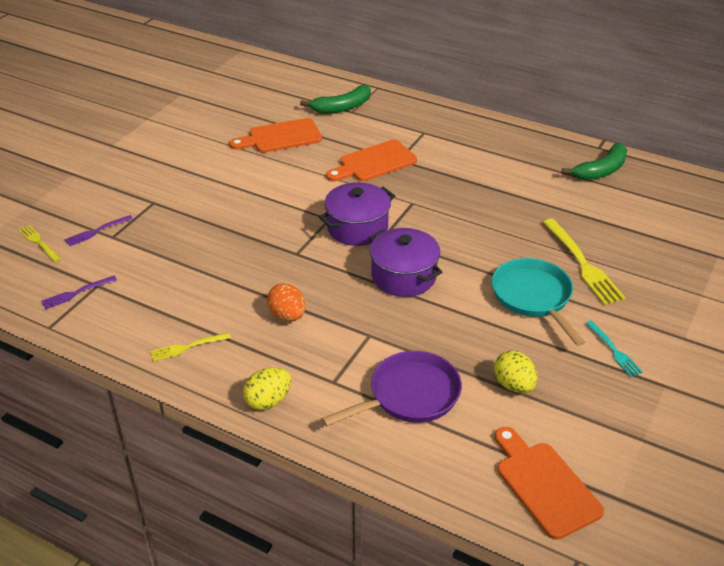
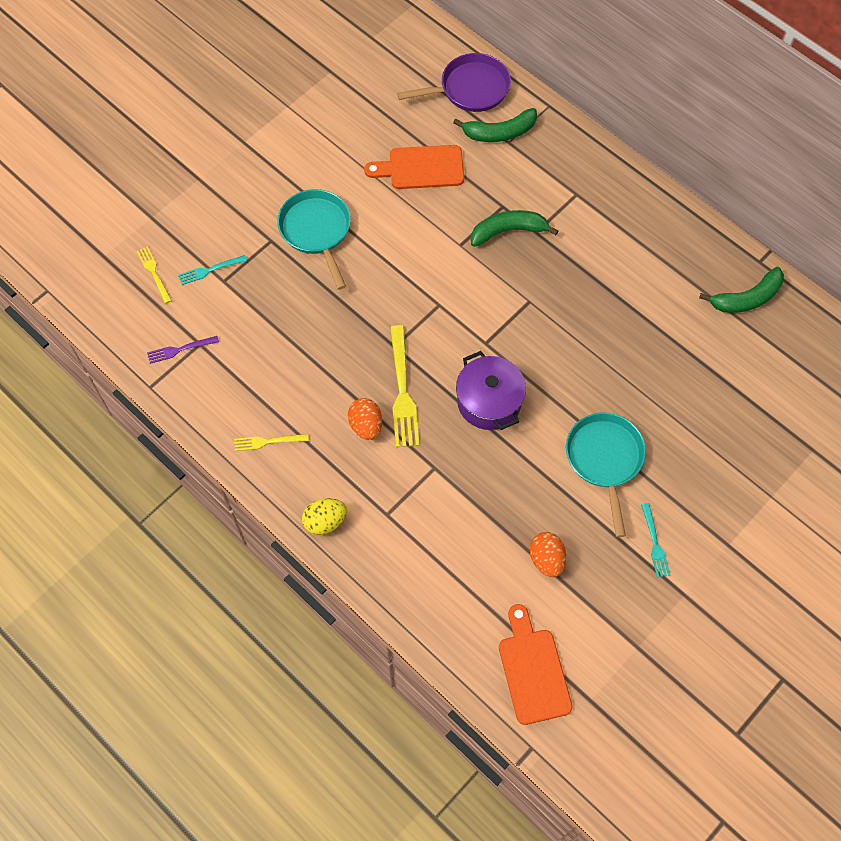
camera: 15 degrees right, 25 degrees up
purple fork [65,215,133,246] -> turquoise fork [178,255,247,285]
purple pot [319,182,395,246] -> none
purple pan [321,351,462,427] -> purple pan moved to [397,53,511,112]
orange cutting board [326,140,417,181] -> green banana [471,210,558,247]
yellow egg [494,351,538,393] -> orange egg [530,532,566,577]
yellow fork [543,219,625,305] -> yellow fork moved to [390,325,420,447]
none -> turquoise pan [277,189,351,290]

